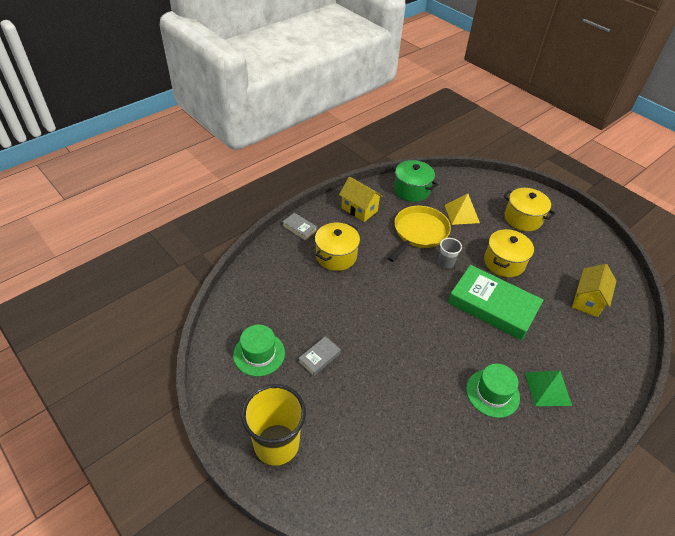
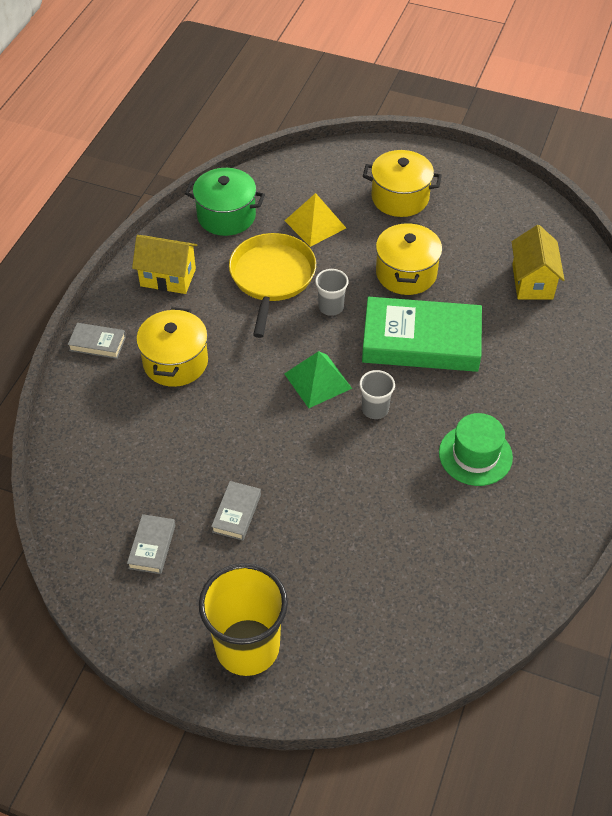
camera: 25 degrees left, 5 degrees up
green hat [233,325,285,376] -> grey book [127,514,175,574]
green pyramid [525,370,572,406] -> green pyramid moved to [284,351,352,408]
none -> grey cup [359,370,395,419]

